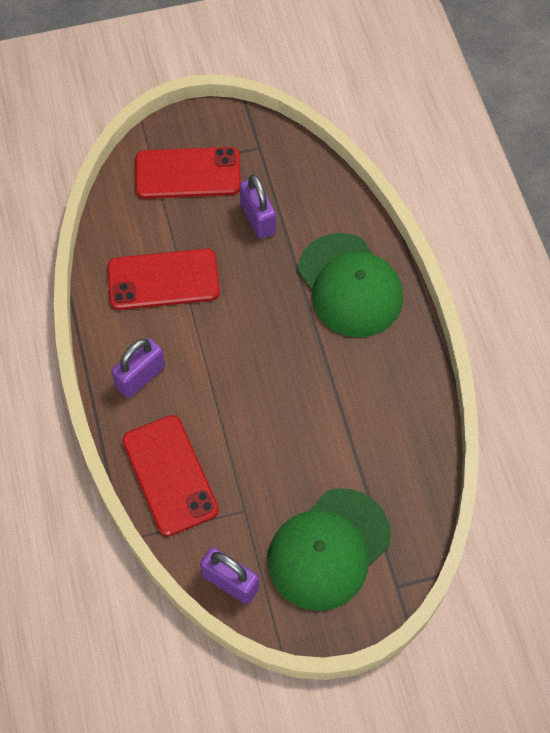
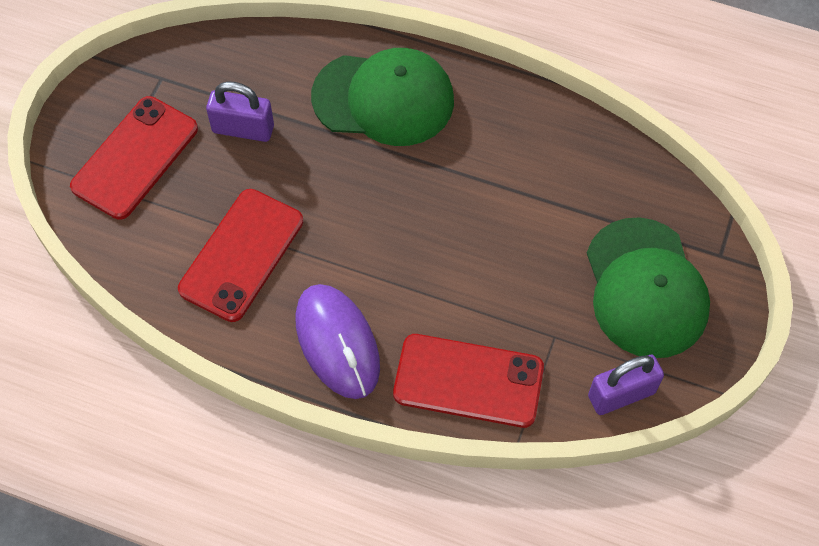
camera: 55 degrees left, 0 degrees up
purple padlock [111,338,165,398] -> purple mouse [296,284,380,399]

